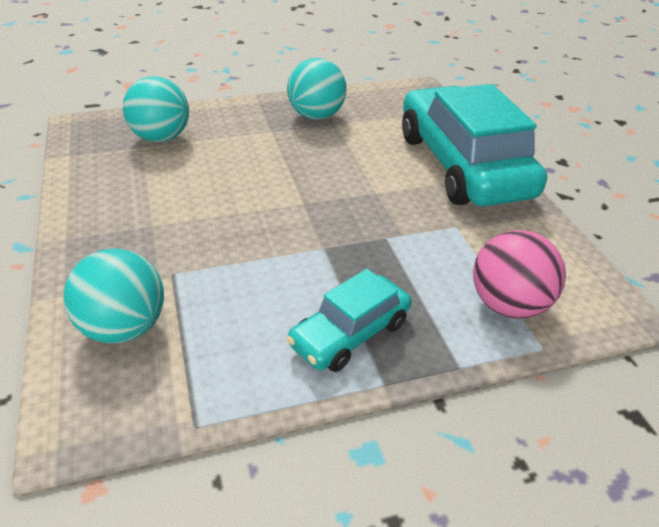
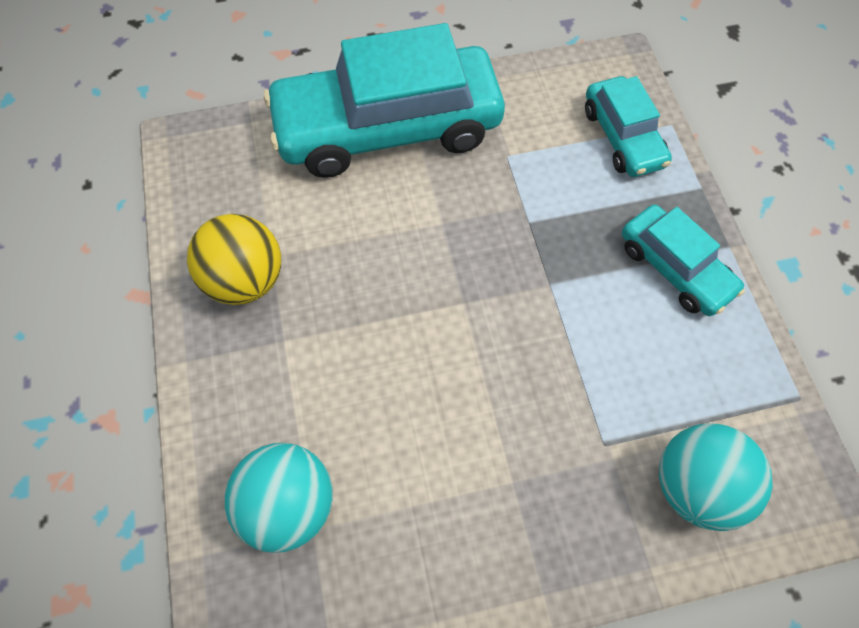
camera: 85 degrees left, 25 degrees up
turquoise ball [287,58,347,120] -> yellow ball [187,214,281,305]
pink ball [473,230,566,319] -> turquoise car [585,76,672,177]

